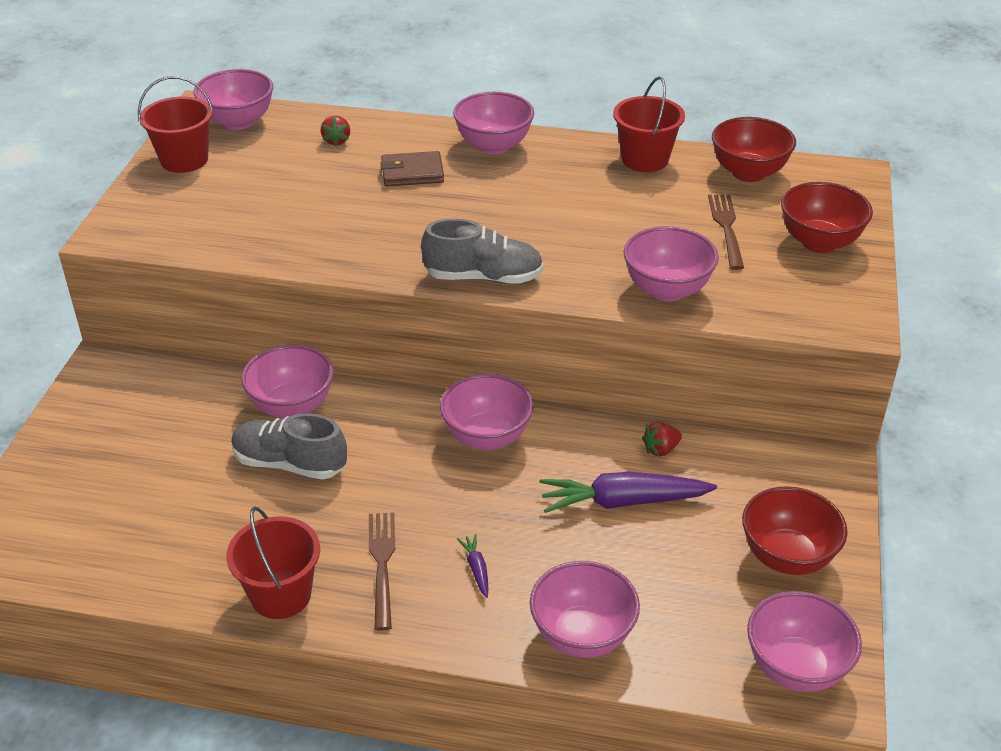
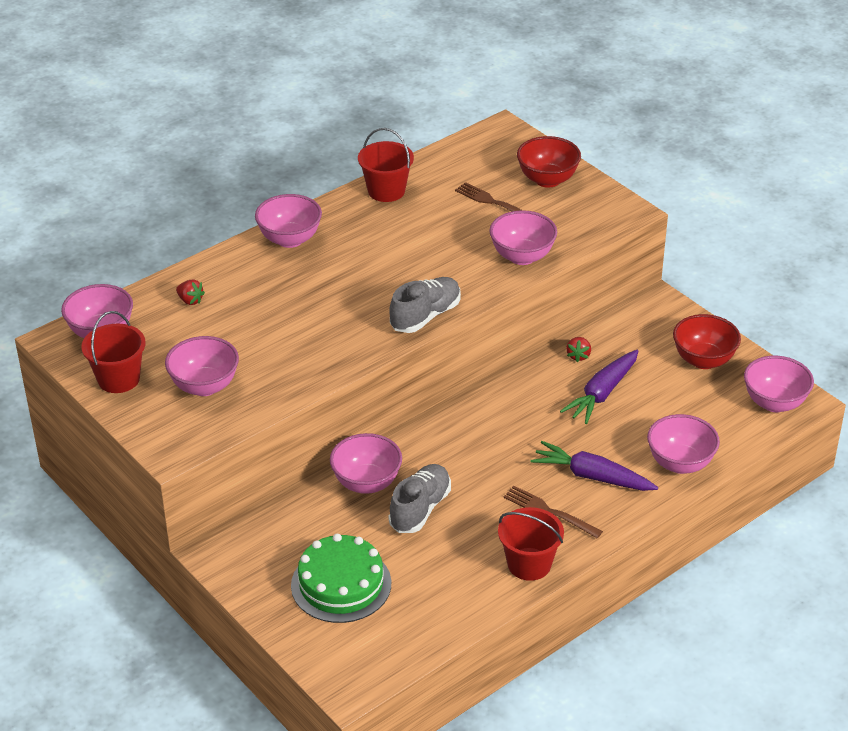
camera: 50 degrees left, 0 degrees up
grey shoe [231,413,347,480] -> grey shoe turned 150 degrees clockwise [389,464,451,533]
brown wallet [380,151,444,187] -> none
pink bowl [440,374,534,450] -> pink bowl moved to [165,336,239,396]
purple carrot [457,534,488,598] -> purple carrot [531,441,658,491], size x2.27
red bowl [712,117,796,182] -> none
none -> green cake [291,534,391,623]

